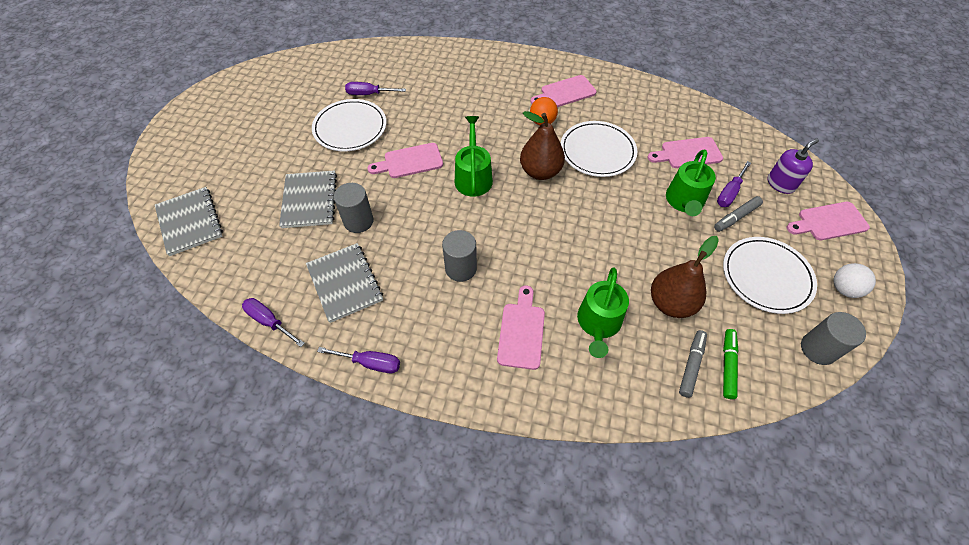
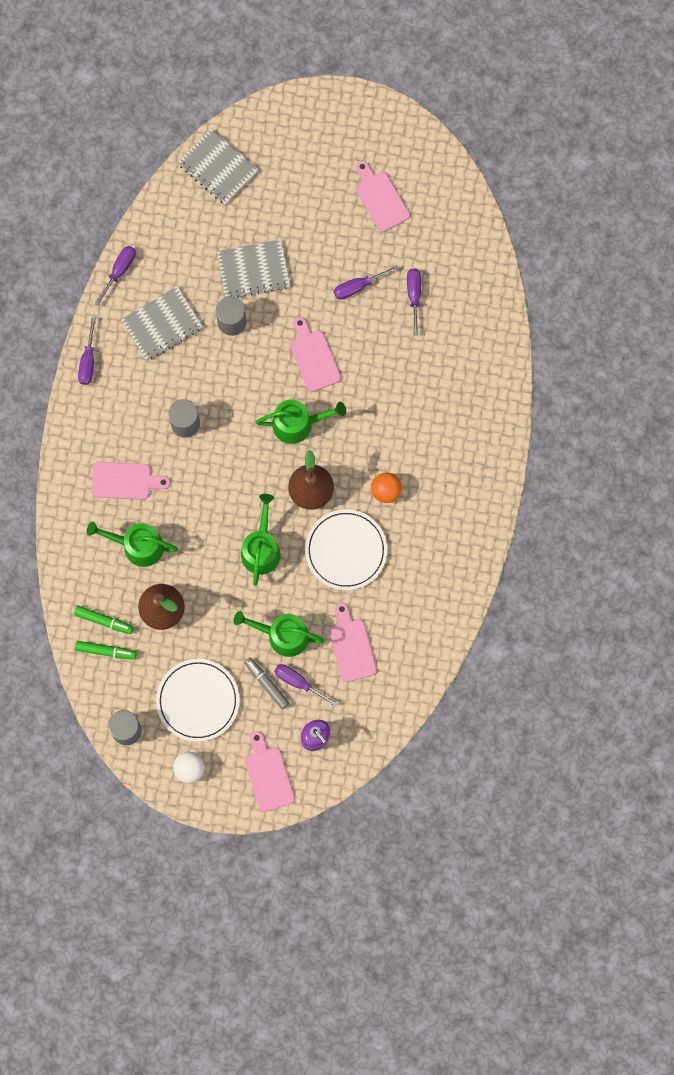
camera: 85 degrees right, 20 degrees up
grey notebook [155,187,223,256] -> grey notebook turned 75 degrees clockwise [178,128,259,205]
white plate [312,99,386,152] -> purple screwdriver [334,266,398,300]
pink cutting board [531,75,596,107] -> pink cutting board moved to [355,160,410,232]
grey marker [679,330,707,398] -> green marker [74,606,134,634]
none -> green watering can [241,494,281,586]

